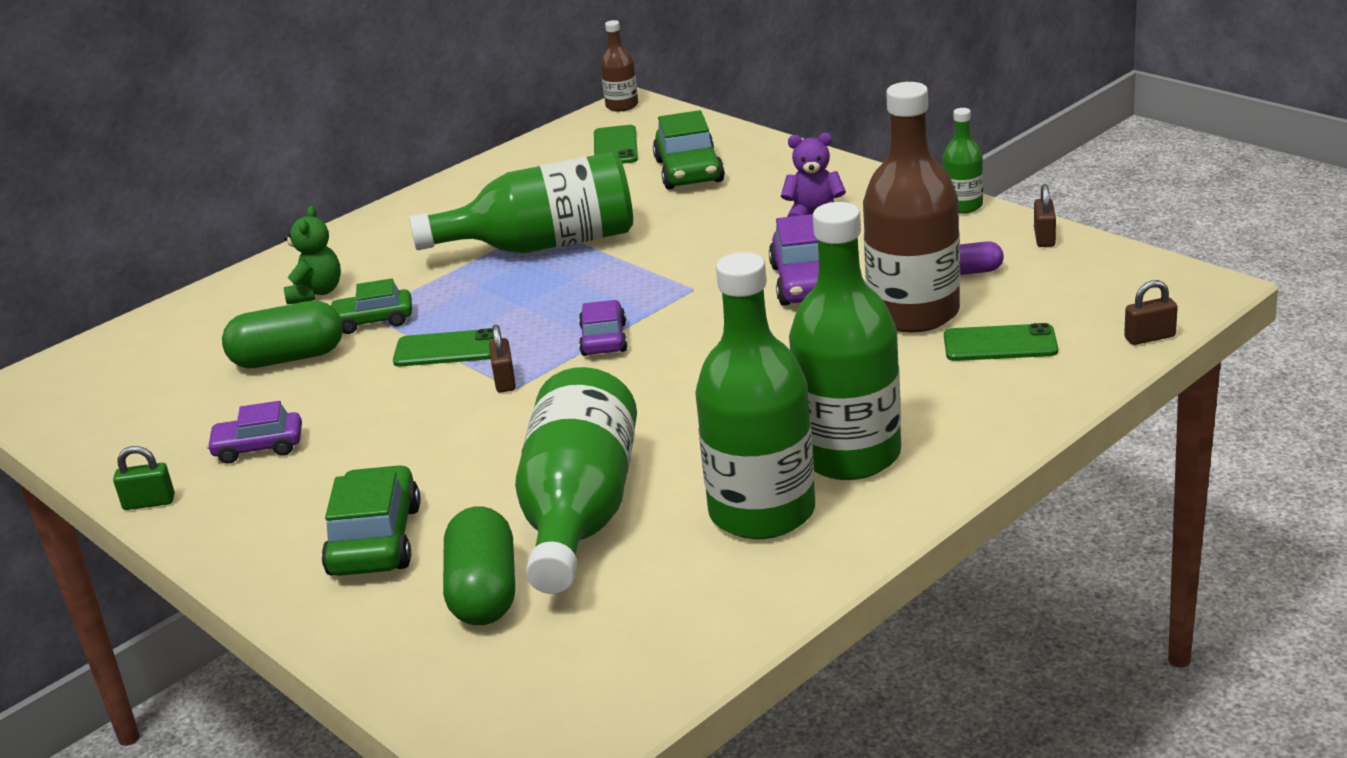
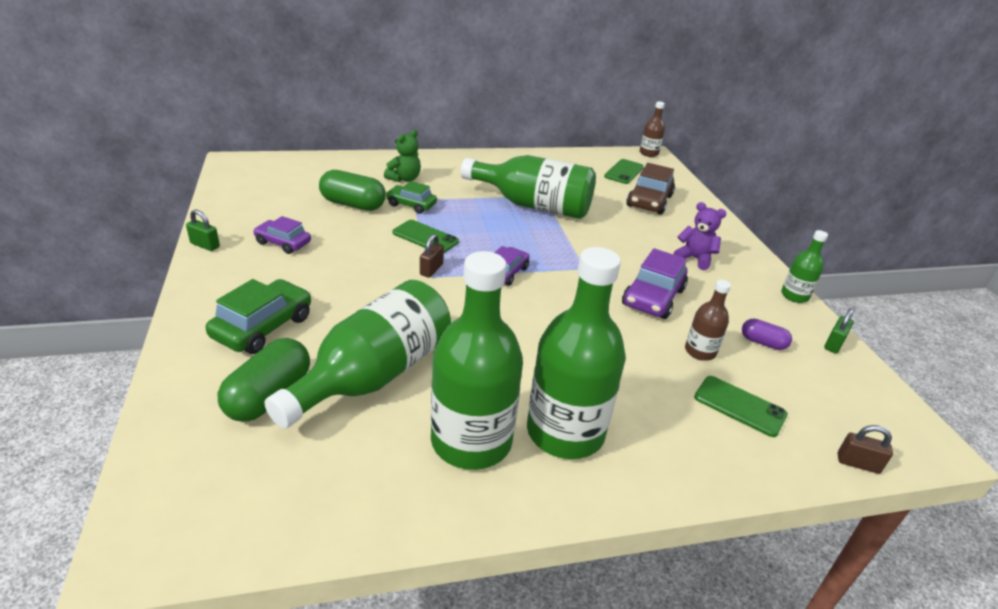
camera: 25 degrees right, 5 degrees up
green car [653,110,725,190] -> brown car [626,163,675,215]
brown bottle [863,82,960,333] -> brown bottle [685,280,731,361], size x0.48
brown padlock [1034,184,1056,247] -> green padlock [824,309,854,353]

